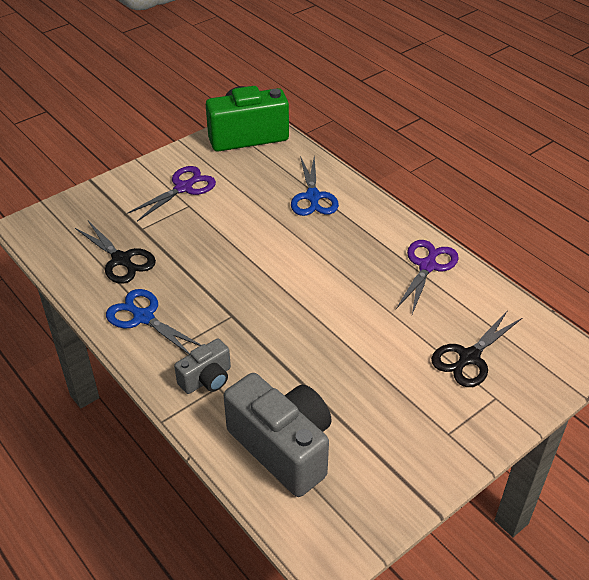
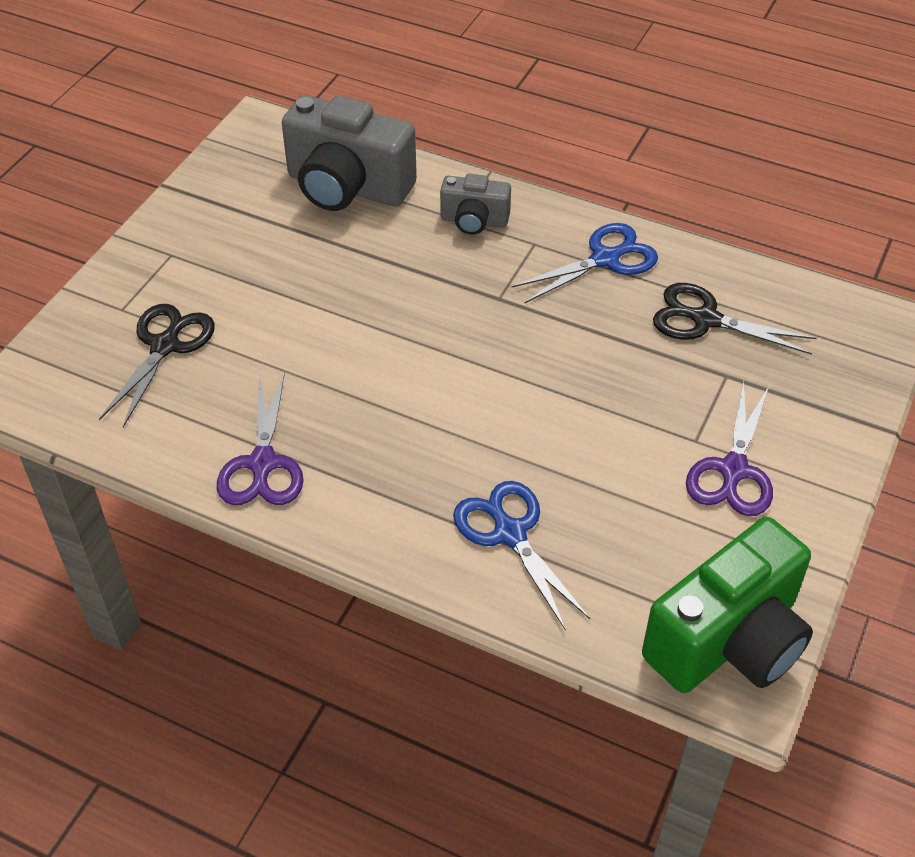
camera: 155 degrees right, 5 degrees up
blue scissors [106,289,201,354] -> blue scissors turned 45 degrees counterclockwise [512,223,658,303]
grey camera [174,338,231,394] -> grey camera turned 105 degrees counterclockwise [440,174,511,235]

